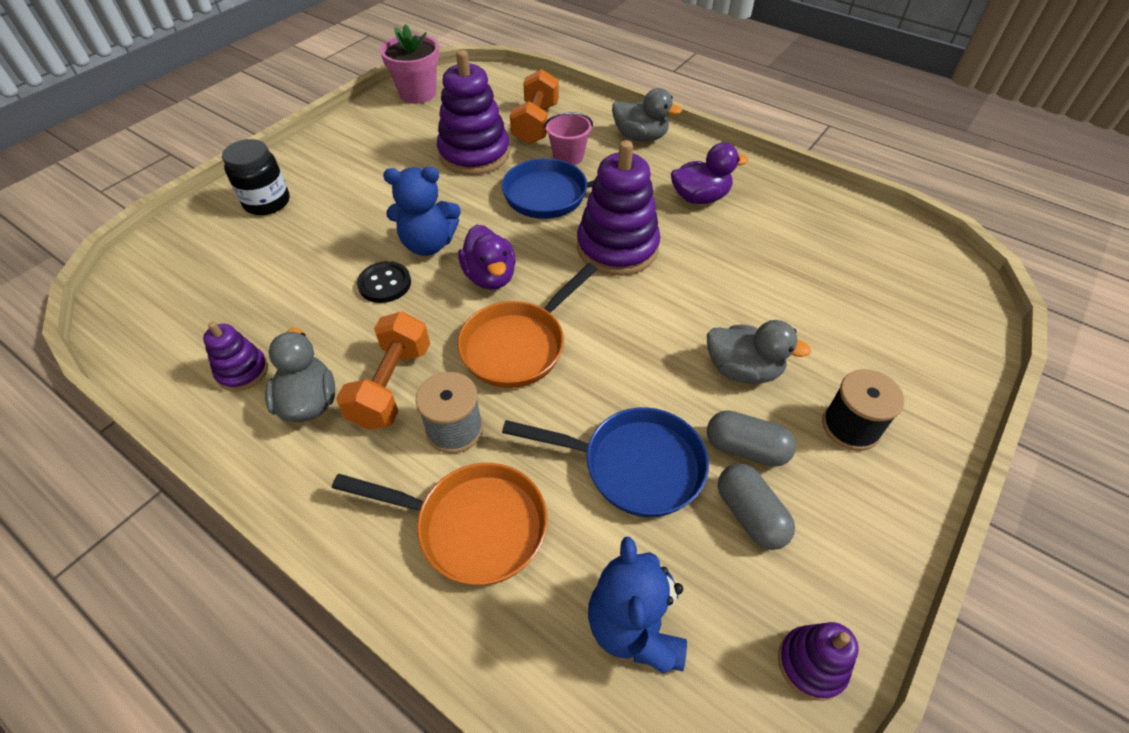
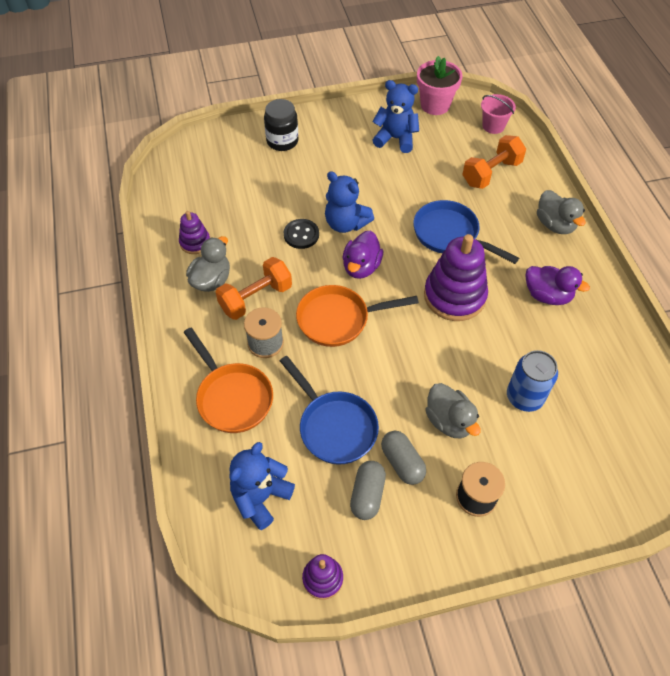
camera: 40 degrees right, 5 degrees up
purple stacking toy [437,50,510,175] -> none
pink bucket [544,112,593,165] -> pink bucket moved to [481,94,516,134]
none -> blue teddy bear [372,80,419,153]
none -> blue can [507,350,558,412]

